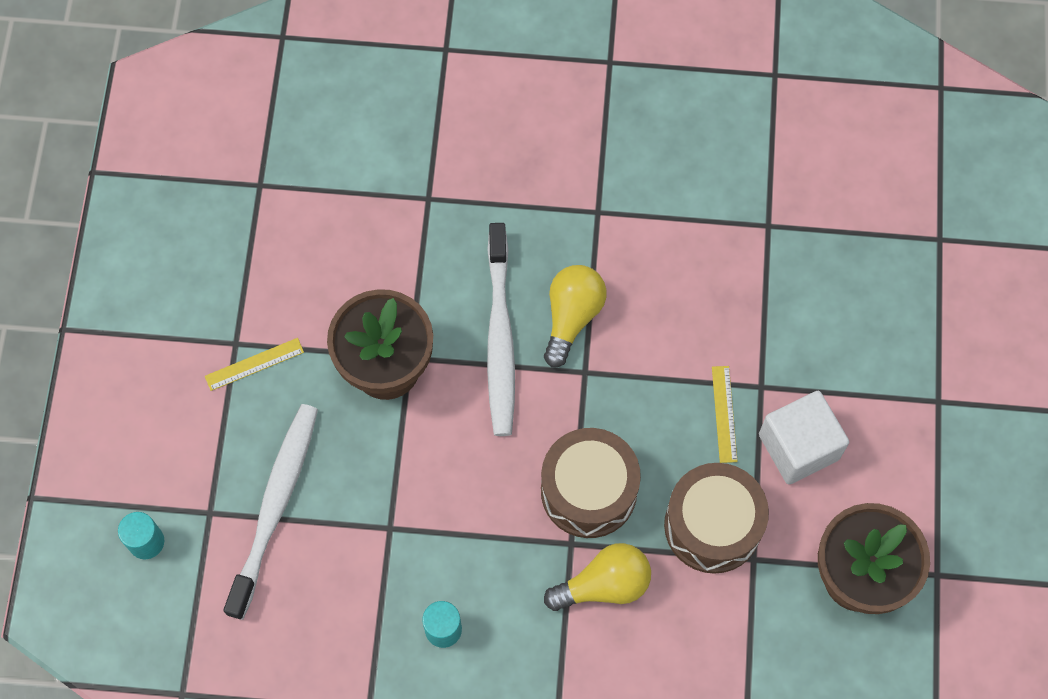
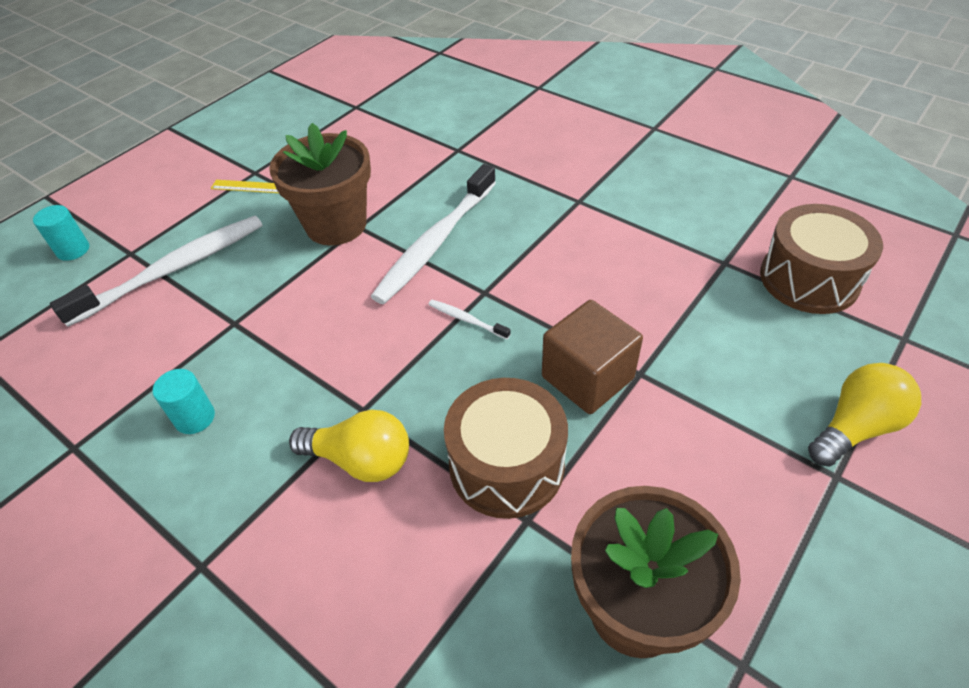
camera: 35 degrees right, 20 degrees down
brown drum [541,428,641,538] -> brown drum moved to [760,204,883,314]
yellow light bulb [544,265,607,368] -> yellow light bulb moved to [808,363,921,467]
yellow ruler [712,366,738,463] -> brown cube [542,300,643,414]
white cube [759,391,849,484] -> none
none -> white toothbrush [429,300,510,339]

